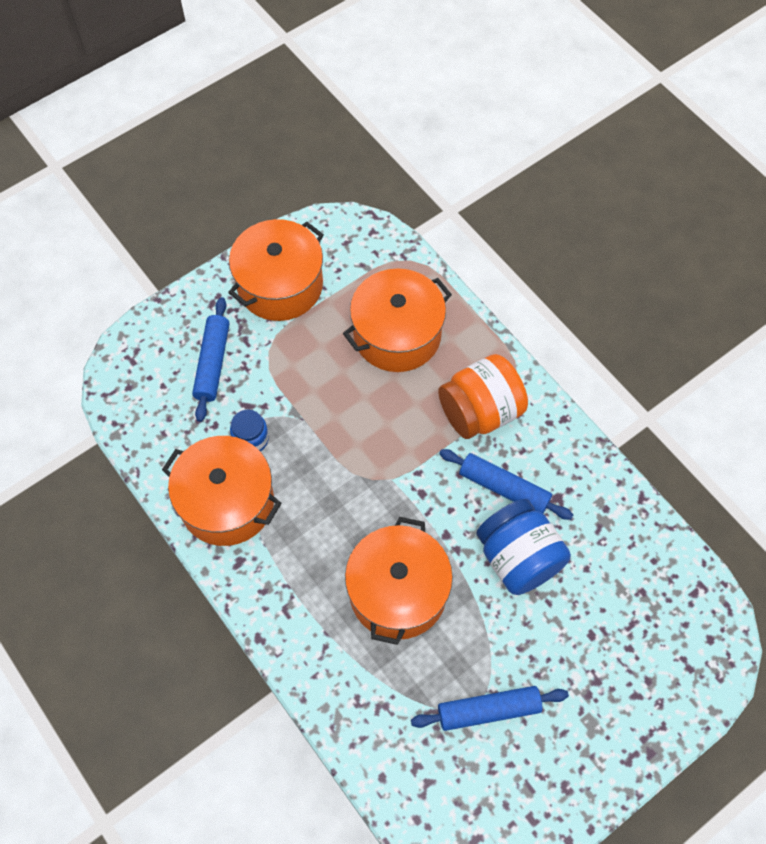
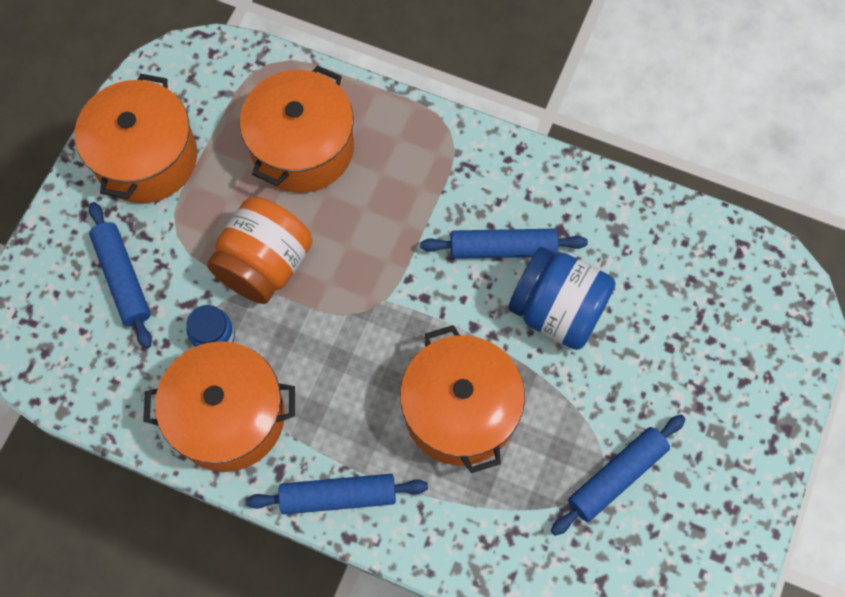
camera: 30 degrees left, 5 degrees up
orange jar [438,354,528,439] -> orange jar moved to [207,197,312,304]
none -> blue rolling pin [246,474,428,514]

